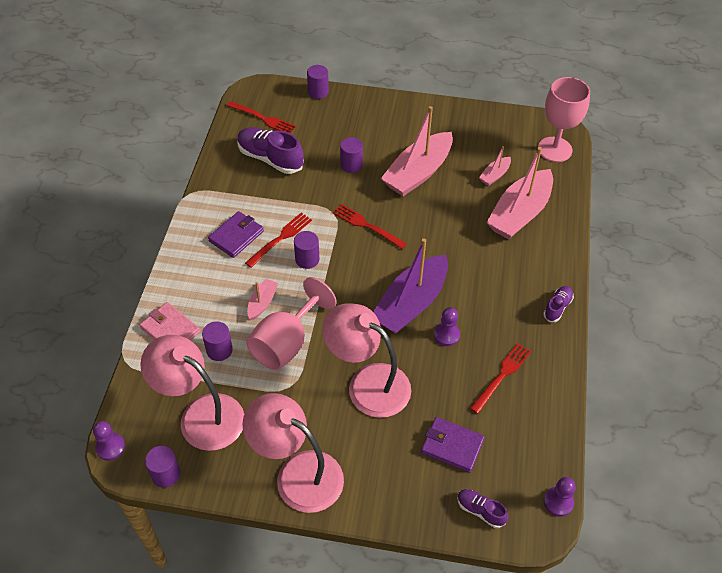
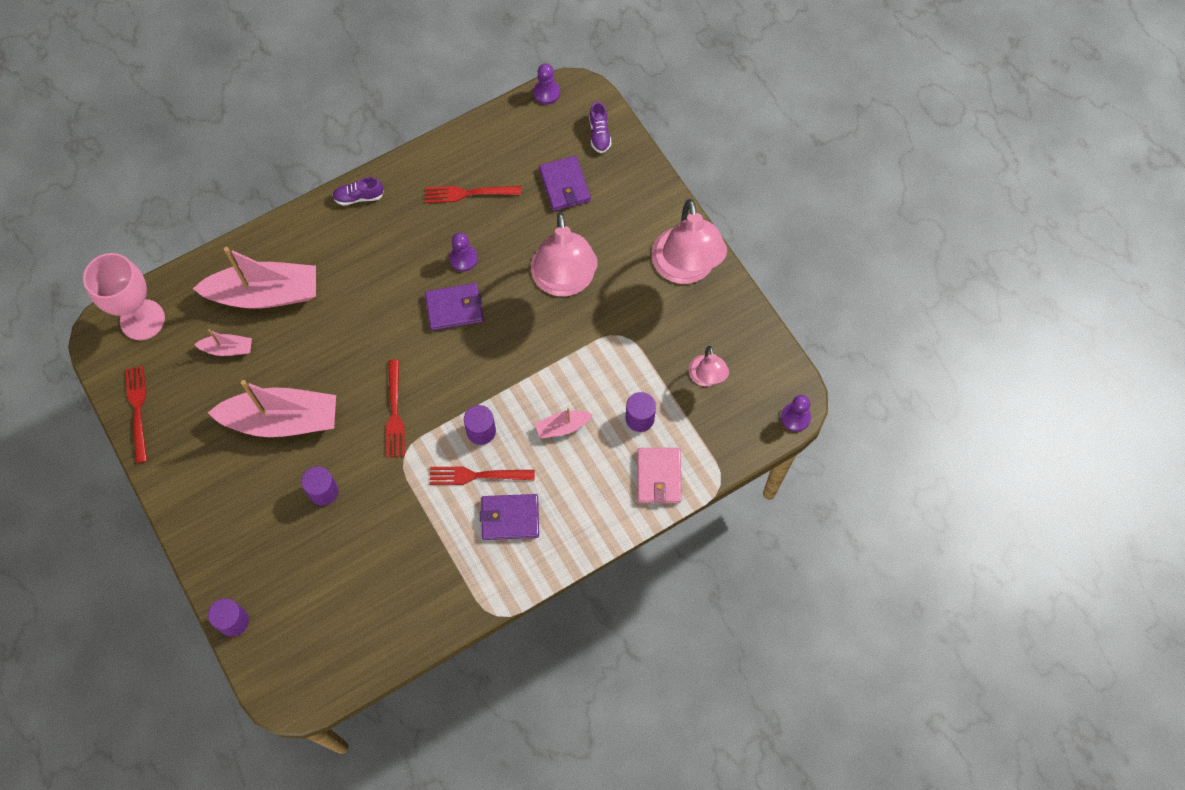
camera: 130 degrees left, 15 degrees up
pink lamp [140,335,244,451] -> pink lamp [689,346,729,386], size x0.52
purple cylinder [145,446,180,488] -> none
red fork [227,101,296,133] -> red fork moved to [125,366,147,463]
purple shoe [237,127,304,174] -> none
pink goblet [246,277,337,371] -> none
purple boat [373,238,448,334] -> purple wallet [425,283,484,331]

